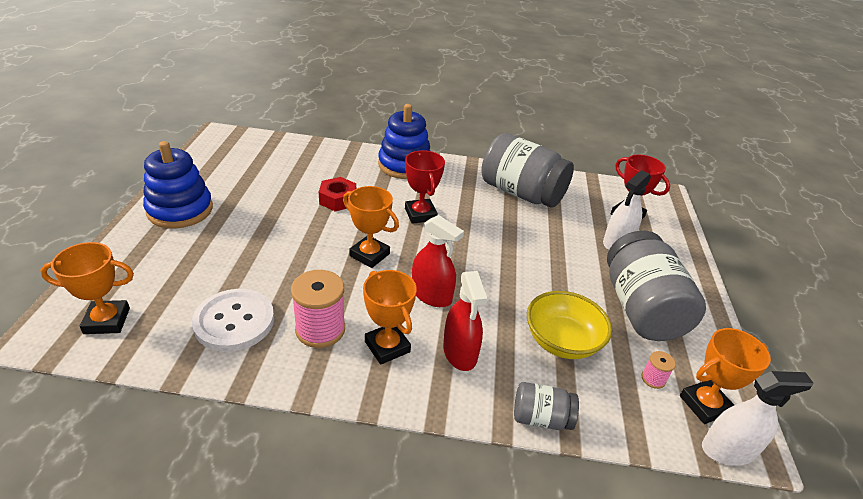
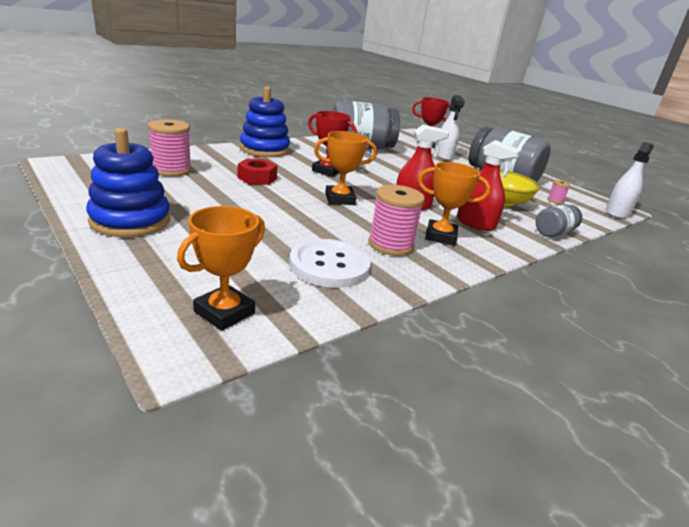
camera: 45 degrees left, 10 degrees down
orange trophy [680,328,771,424] -> none
none -> pink spool [148,119,192,177]

